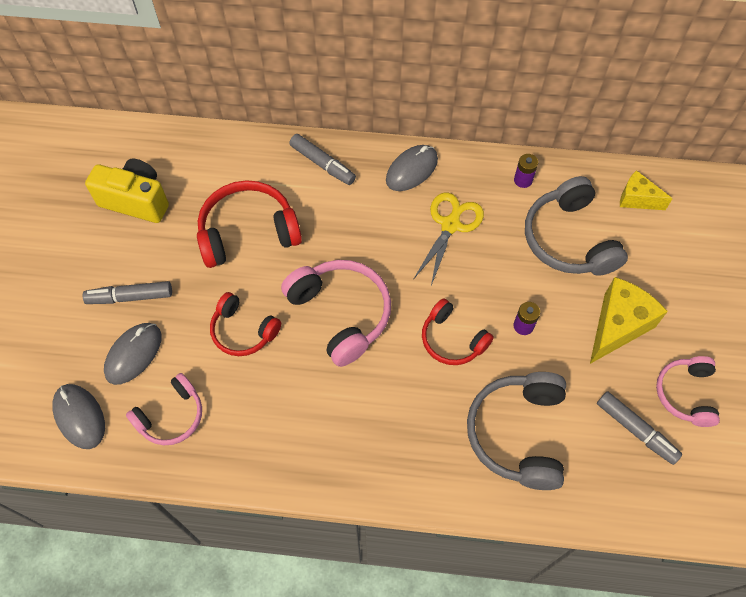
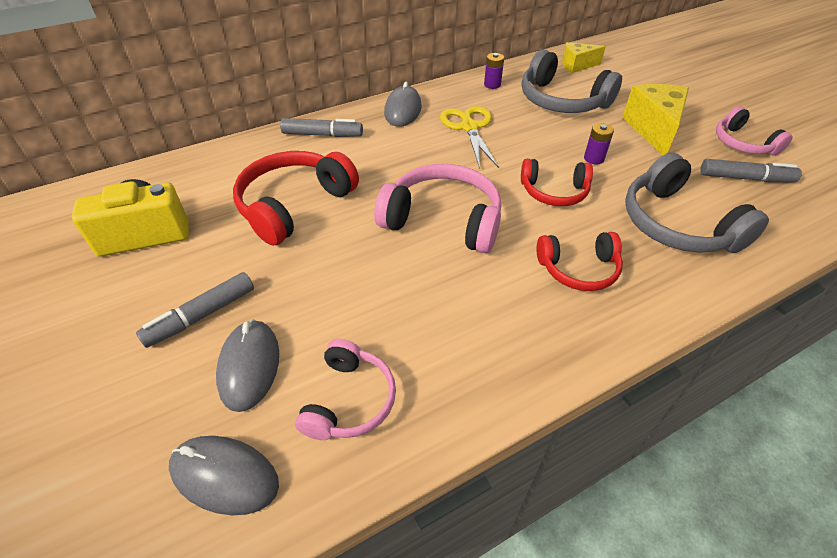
camera: 35 degrees left, 15 degrees down
red headphones [210,292,281,356] -> red headphones moved to [536,232,623,291]

